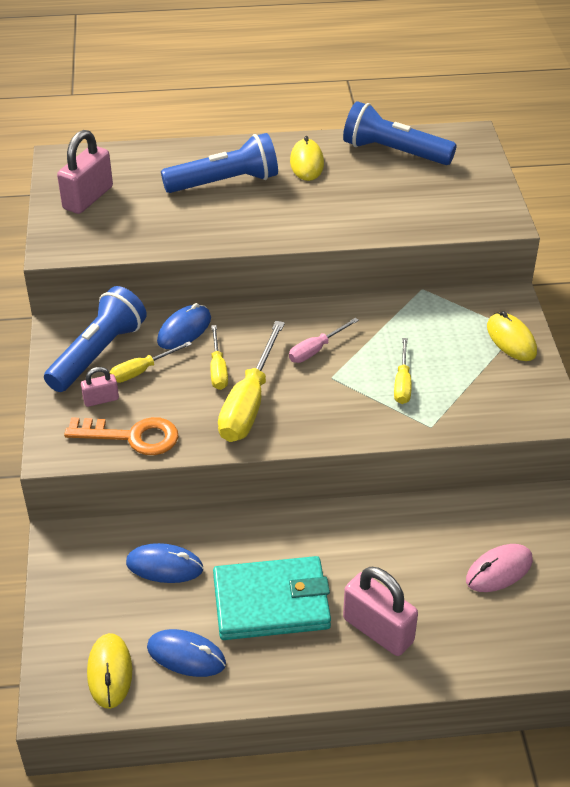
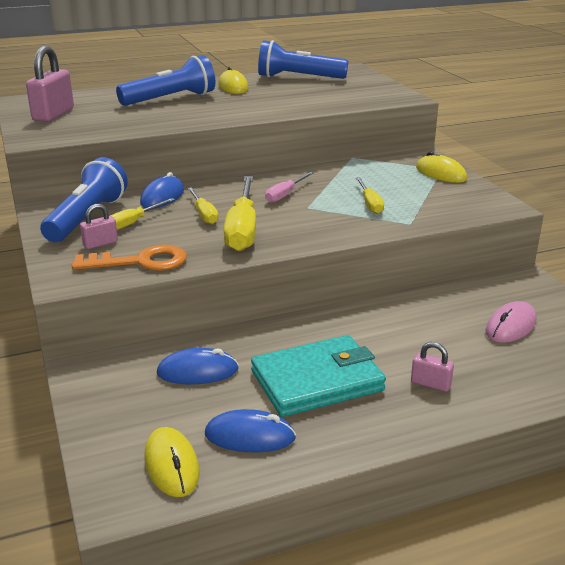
camera: 15 degrees left, 15 degrees down
pink padlock [343,567,418,656] -> pink padlock [411,342,454,392], size x0.52

